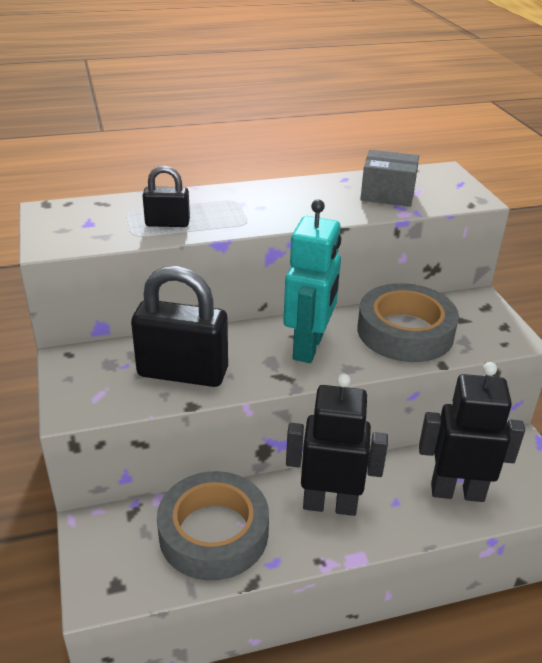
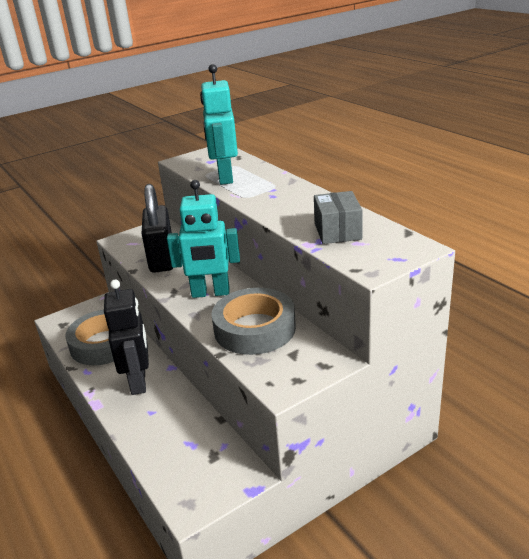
camera: 75 degrees right, 5 degrees down
black padlock [142,166,190,227] -> turquoise robot [200,64,238,185]
black robot [419,362,525,502] -> none

